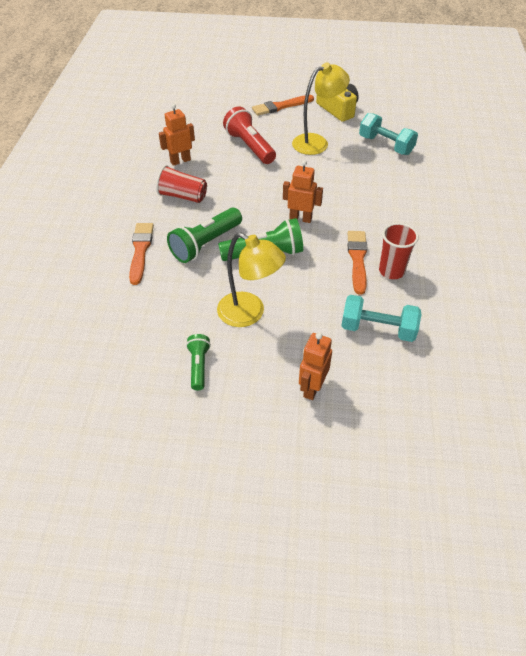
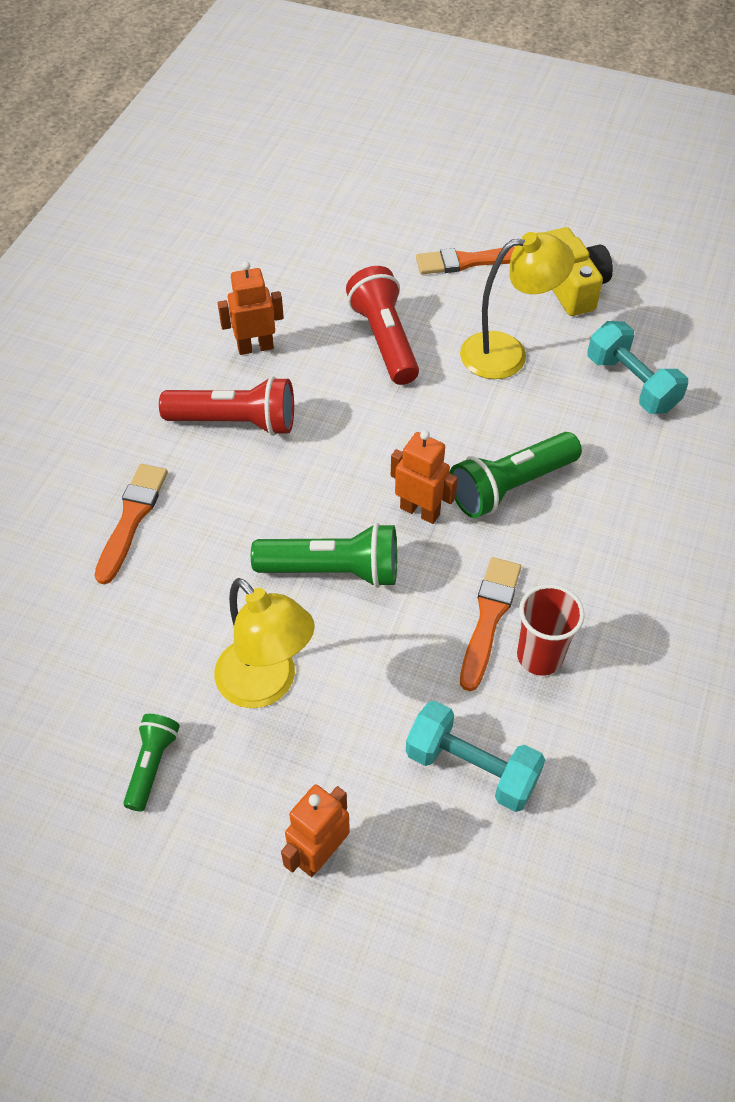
camera: 15 degrees right, 5 degrees up
red cup [156,165,207,203] -> red flashlight [159,376,294,436]
green flashlight [167,208,242,263] -> green flashlight moved to [450,432,582,518]

